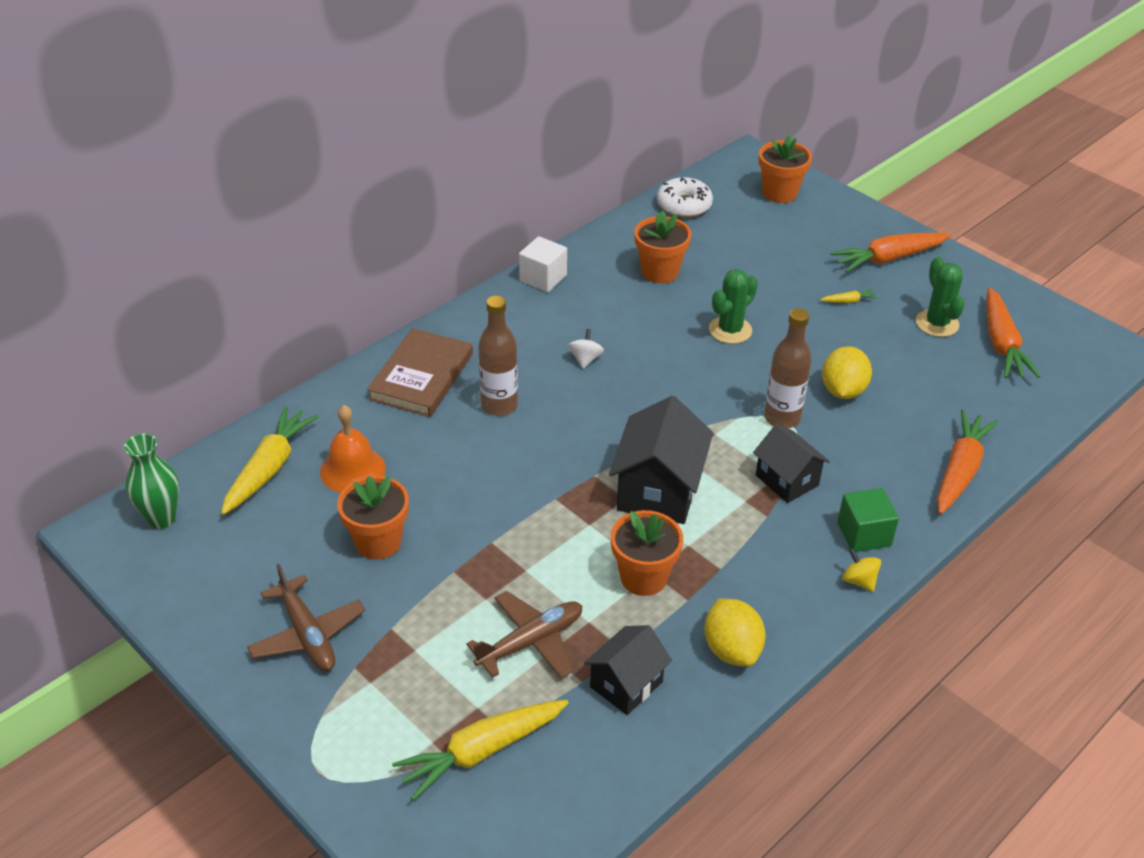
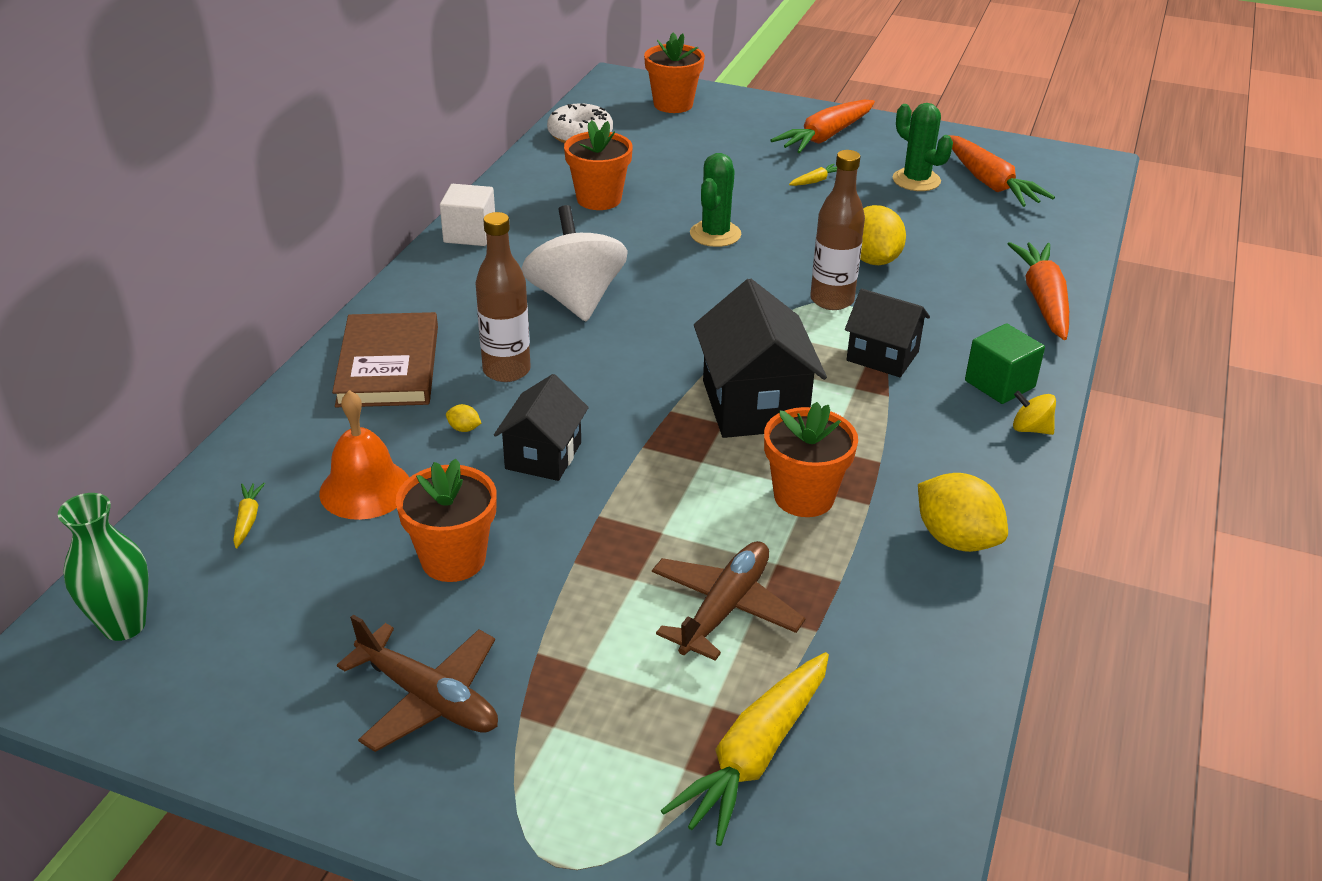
camera: 25 degrees left, 5 degrees down
yellow carrot [221,406,319,515] -> yellow carrot [233,483,265,548], size x0.43
white spinning top [568,329,604,369] -> white spinning top [522,205,628,321], size x2.35
black house [584,625,672,715] -> black house moved to [494,374,589,481]
none -> yellow lemon [446,404,481,432]

